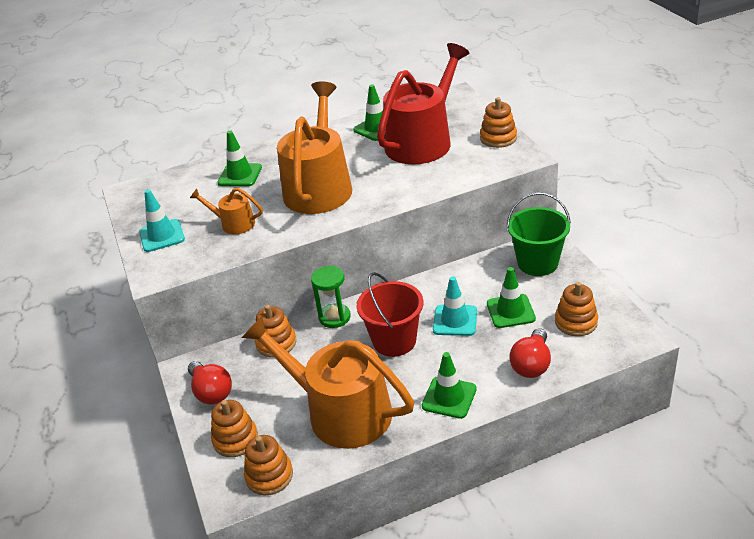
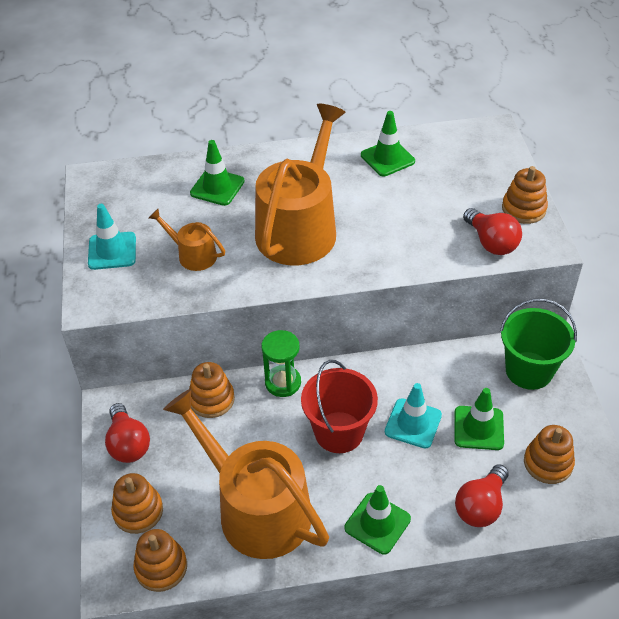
camera: 10 degrees right, 10 degrees up
red watering can [377,43,469,164] -> none
none -> red light bulb [463,208,522,255]

